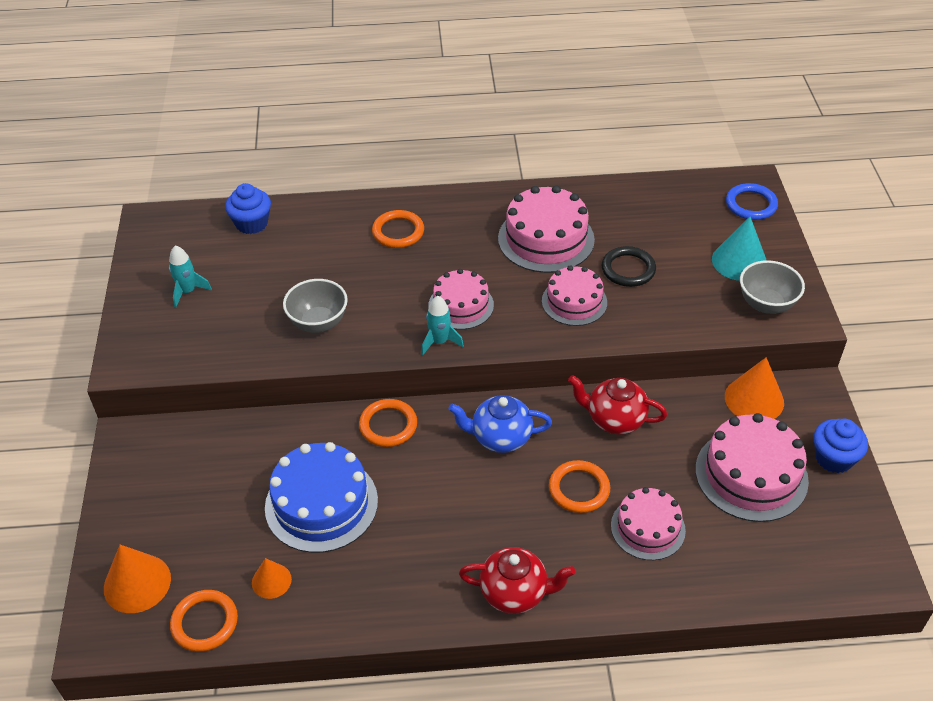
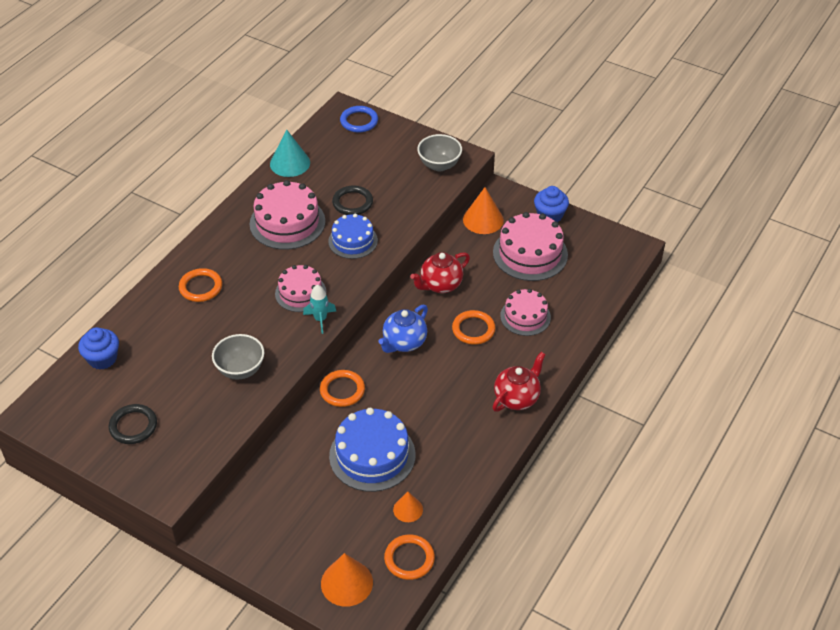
camera: 55 degrees left, 0 degrees up
turquoise rocket [169,245,212,308] -> black ring [109,404,157,444]
pink cake [542,265,607,326] -> blue cake [328,213,378,259]
turquoise cone [712,217,767,281] -> turquoise cone moved to [270,129,310,177]

